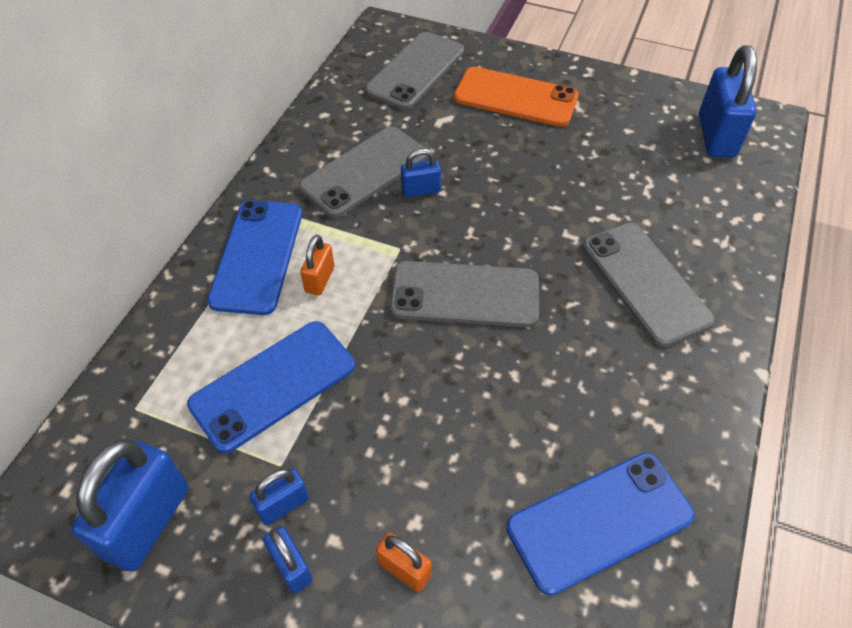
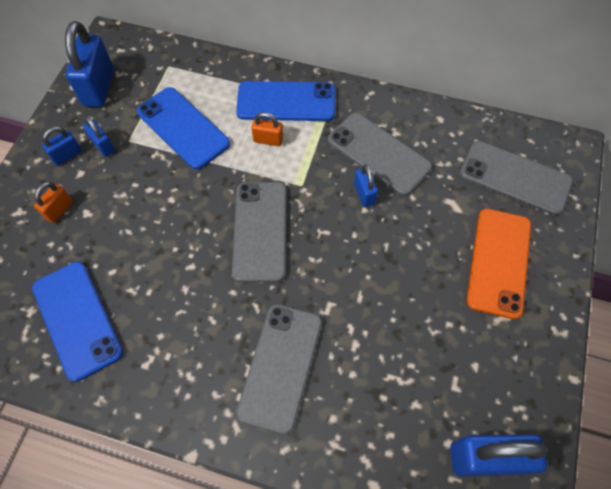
camera: 85 degrees right, 10 degrees up
blue padlock [71,439,188,572] -> blue padlock turned 75 degrees clockwise [65,21,114,107]
grey phone [583,223,715,347] -> grey phone turned 45 degrees counterclockwise [236,304,322,435]

